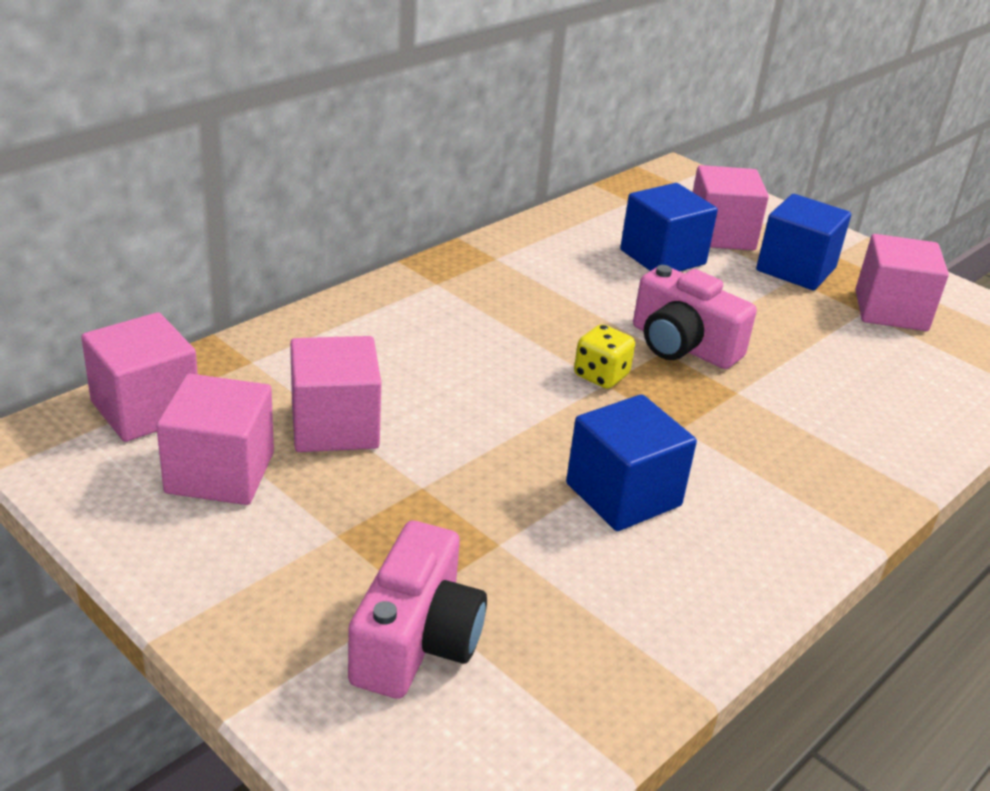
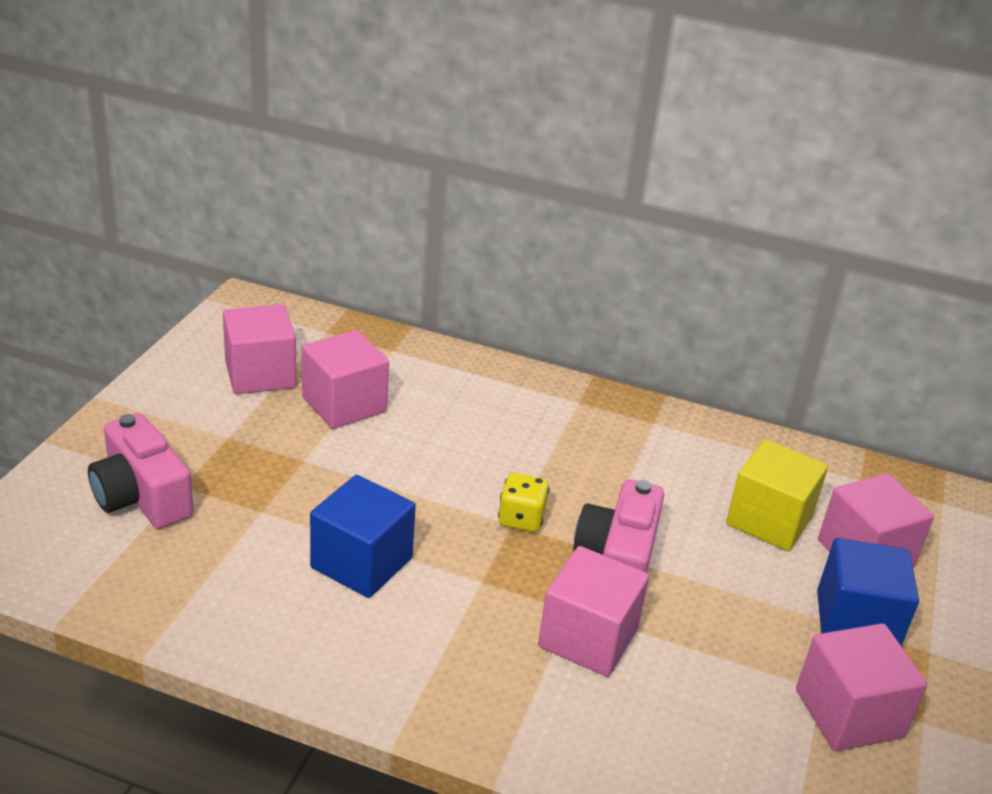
camera: 65 degrees right, 0 degrees up
pink cube [81,312,198,442] -> pink cube moved to [538,546,649,677]
pink camera [348,521,487,699] -> pink camera turned 60 degrees clockwise [88,413,193,529]
blue cube [620,183,718,271] -> yellow cube [726,439,828,551]

